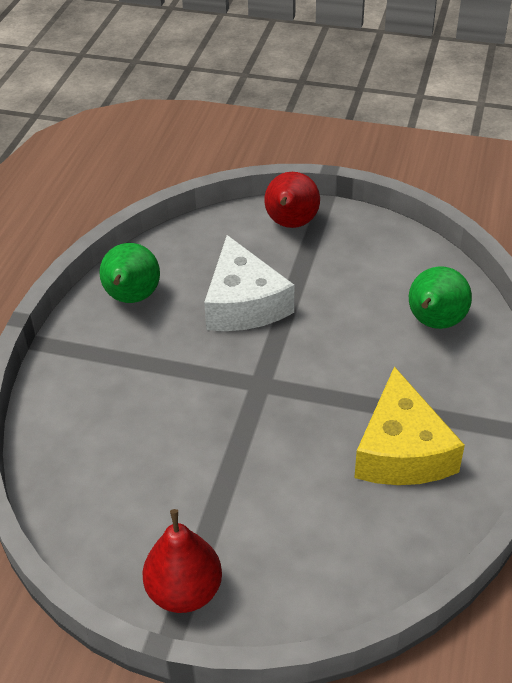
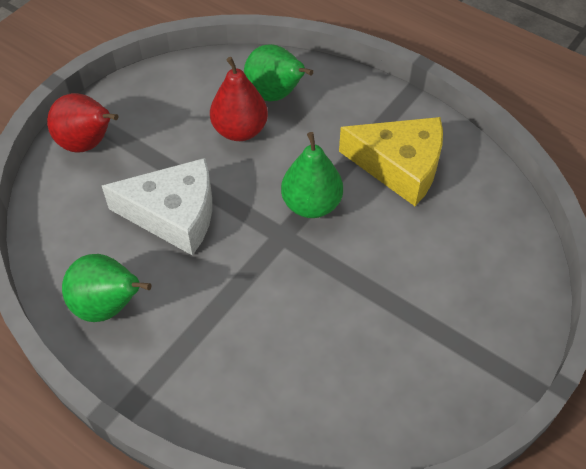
camera: 70 degrees left, 10 degrees up
red pear [143,509,222,613] -> red pear moved to [210,57,268,141]
none -> green pear [281,132,343,218]

